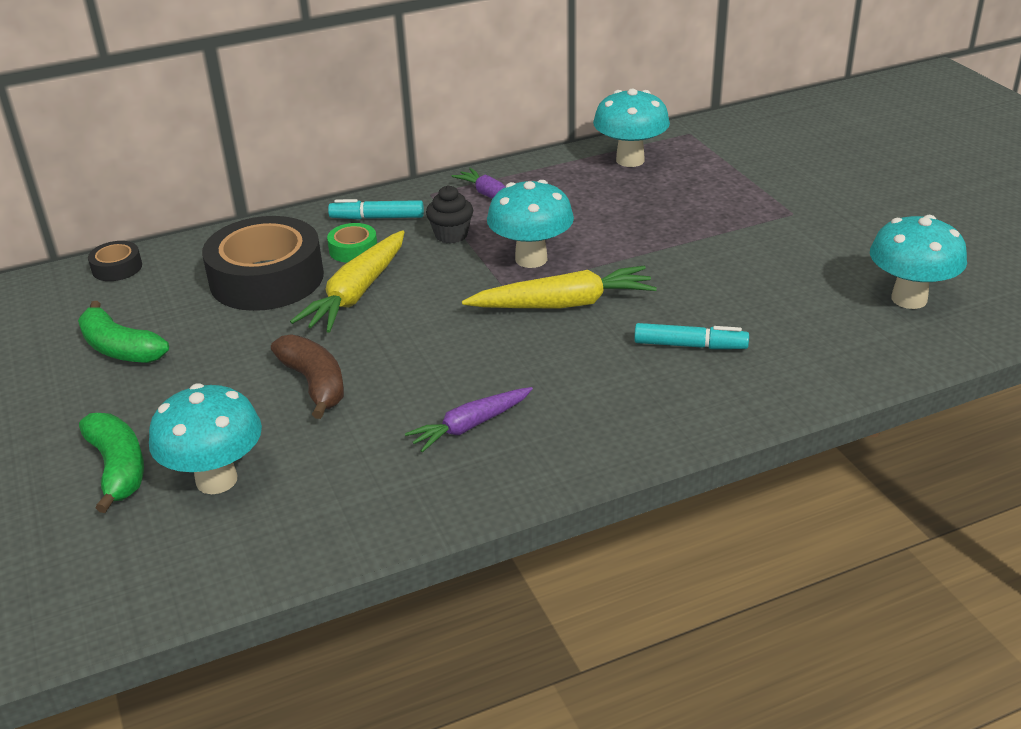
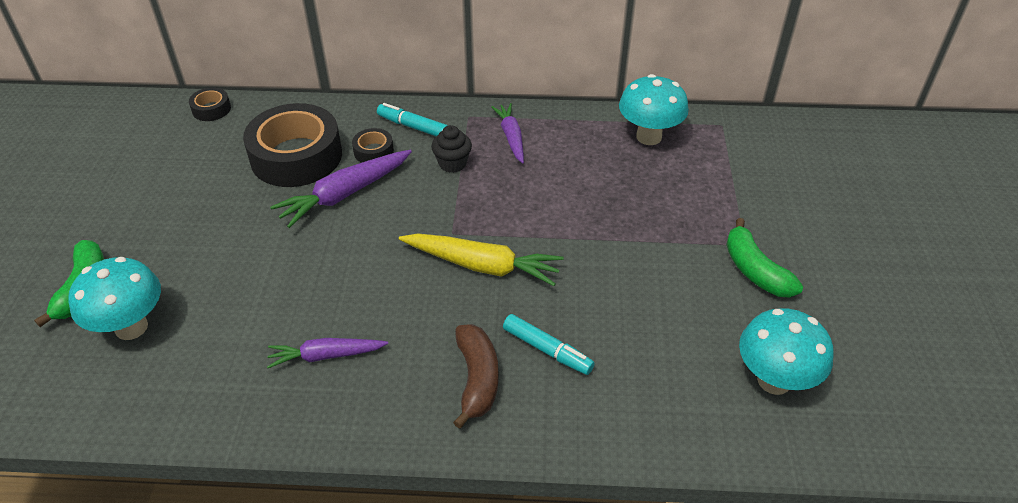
camera: 25 degrees right, 10 degrees up
green banana [78,301,169,363] -> green banana moved to [726,218,803,298]
brown banana [271,335,344,419] -> brown banana moved to [453,324,499,429]
yellow carrot [290,230,404,333] -> purple carrot [270,150,412,228]
green tape [327,223,377,263] -> black tape [352,128,394,163]
turquoise mushroom [487,180,574,268] -> none

